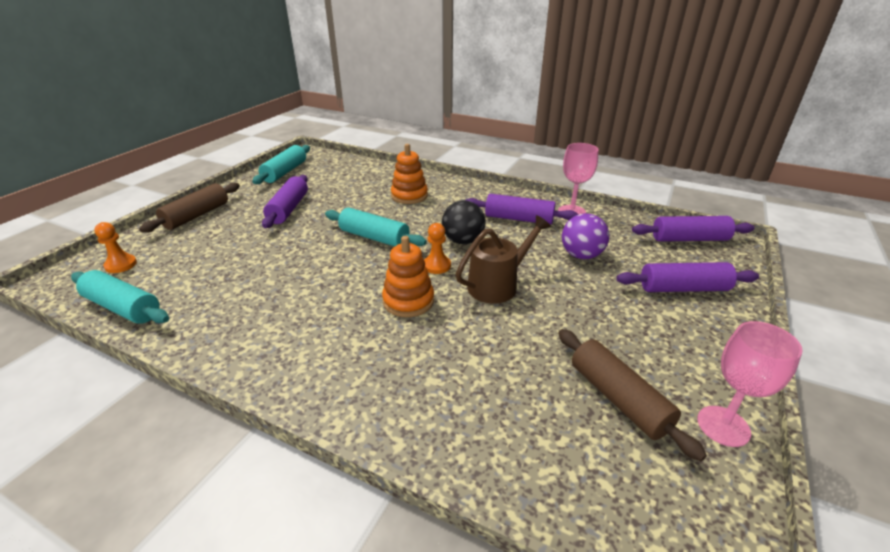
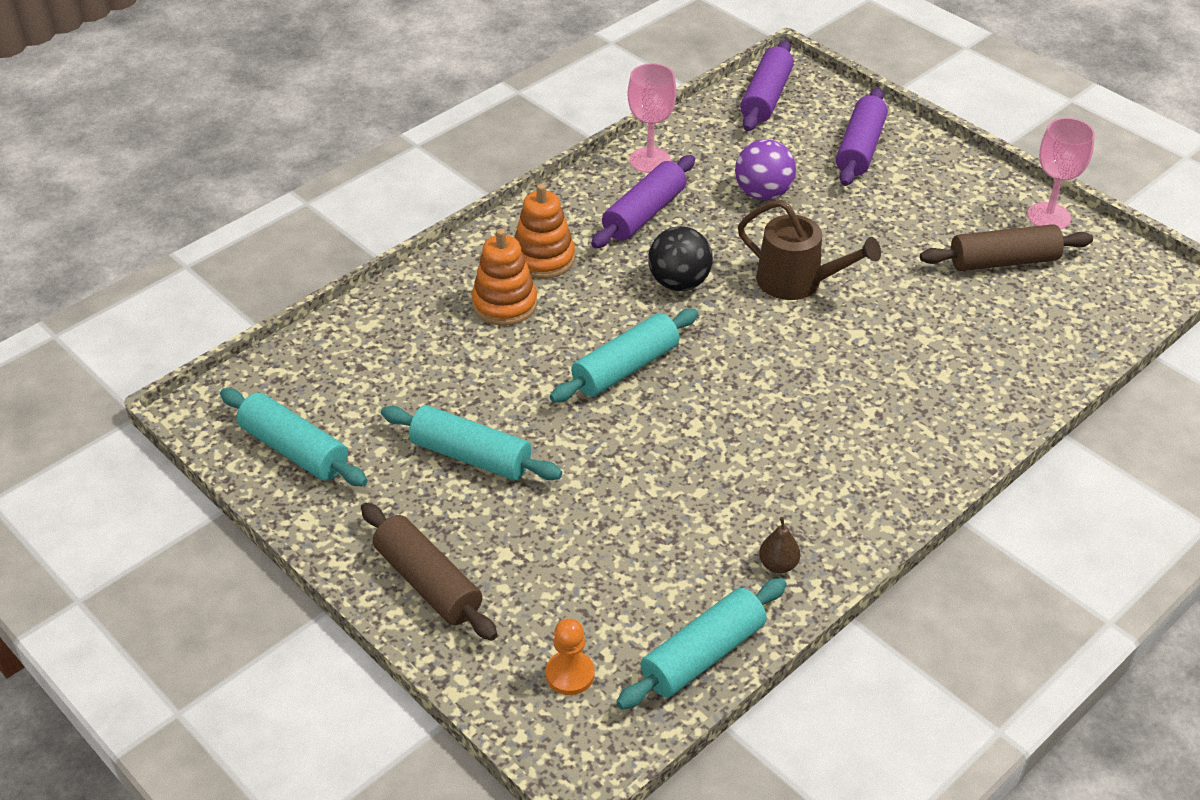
camera: 70 degrees left, 10 degrees up
purple rolling pin [262,175,308,228] -> turquoise rolling pin [381,405,562,480]
orange stacking toy [382,236,434,317] -> orange stacking toy moved to [515,184,575,279]
orange pawn [424,223,451,274] -> none
brown watering can [456,215,551,304] -> brown watering can turned 135 degrees clockwise [738,200,881,300]
none -> brown pear [759,517,800,573]

